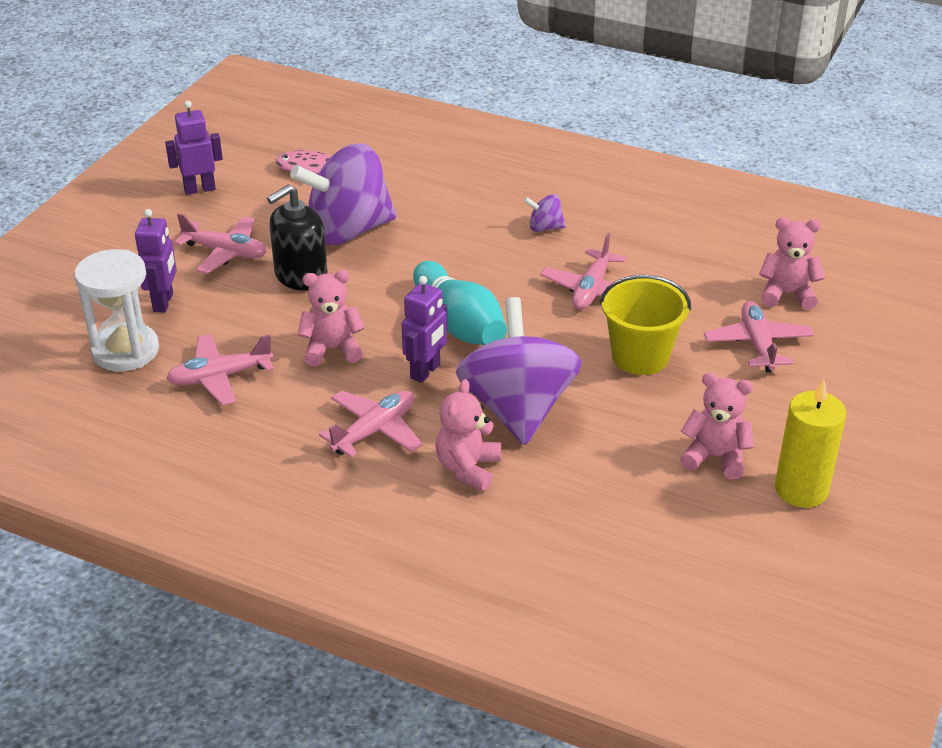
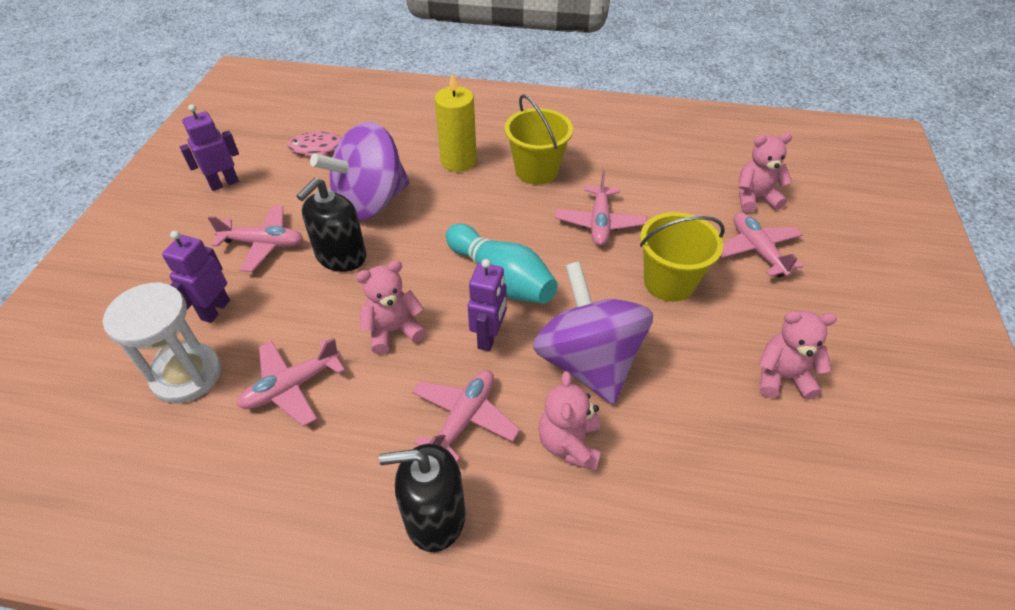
camera: 15 degrees left, 10 degrees up
purple robot [135,209,177,312] -> purple robot turned 150 degrees counterclockwise [162,231,230,323]
purple spinning top [524,194,566,232] -> yellow bucket [505,94,573,185]
yellow candle [775,380,846,508] -> yellow candle moved to [435,72,477,172]
none -> black soap dispenser [379,444,466,552]

